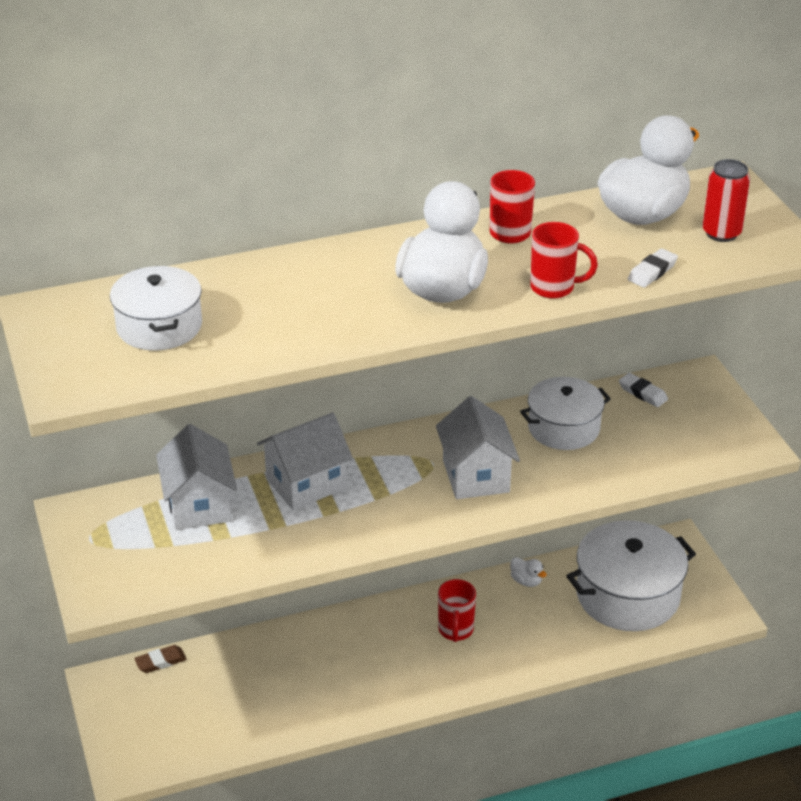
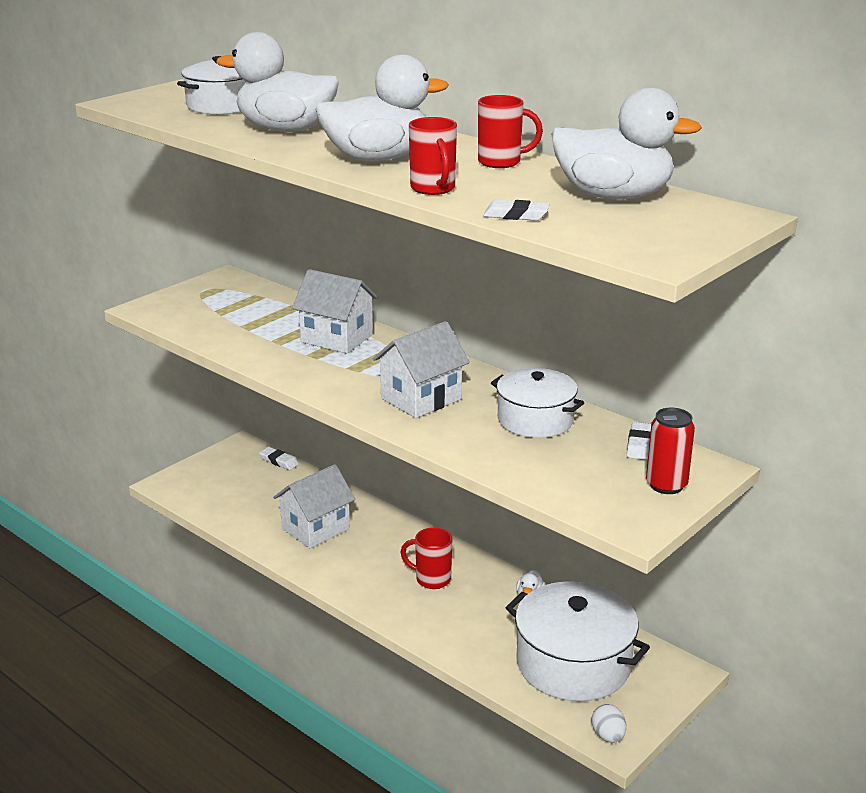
camera: 60 degrees right, 10 degrees down
brown eraser [134,645,187,673] -> white eraser [259,447,299,470]
white house [156,424,237,530] -> white house moved to [273,464,355,548]
red mug [438,579,476,642] -> red mug turned 45 degrees clockwise [400,528,452,589]
red can [703,159,750,242] -> red can moved to [646,408,695,494]
none -> white duck [216,32,339,132]
none -> white egg [592,704,626,743]

